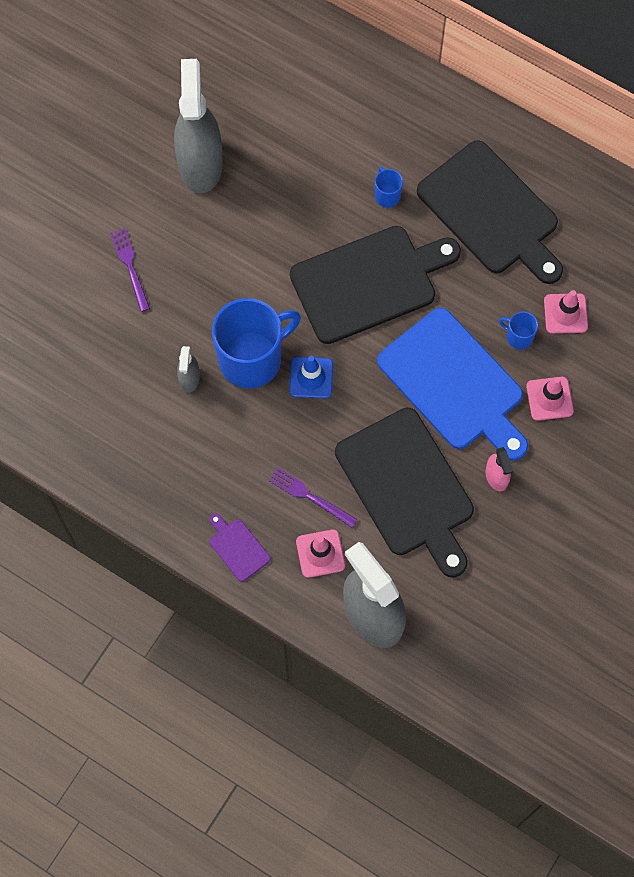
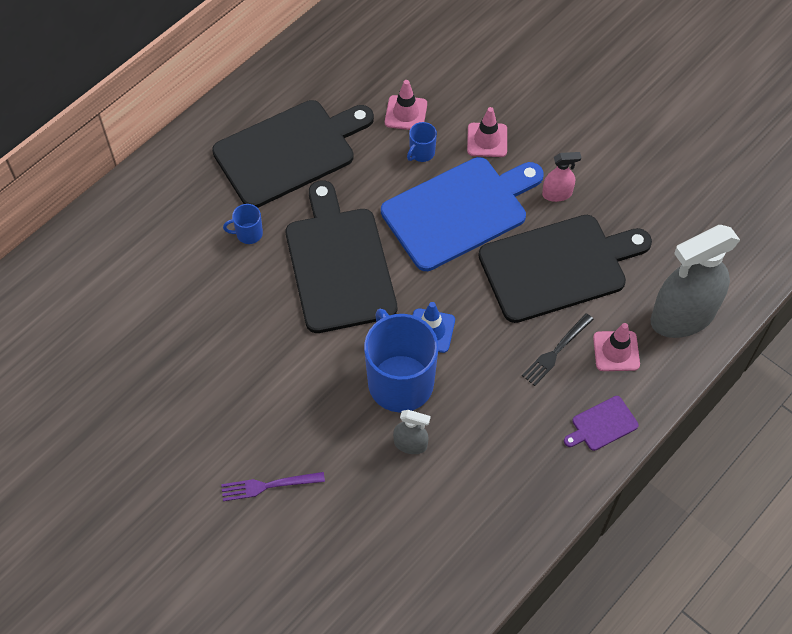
camera: 80 degrees left, 10 degrees down
grey spray bottle [174,59,223,193] -> none
purple fork [269,467,358,528] -> black fork [522,313,594,386]

